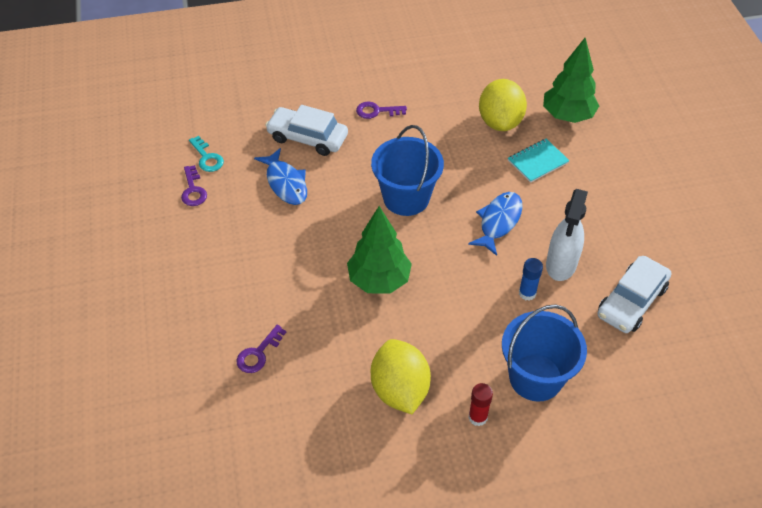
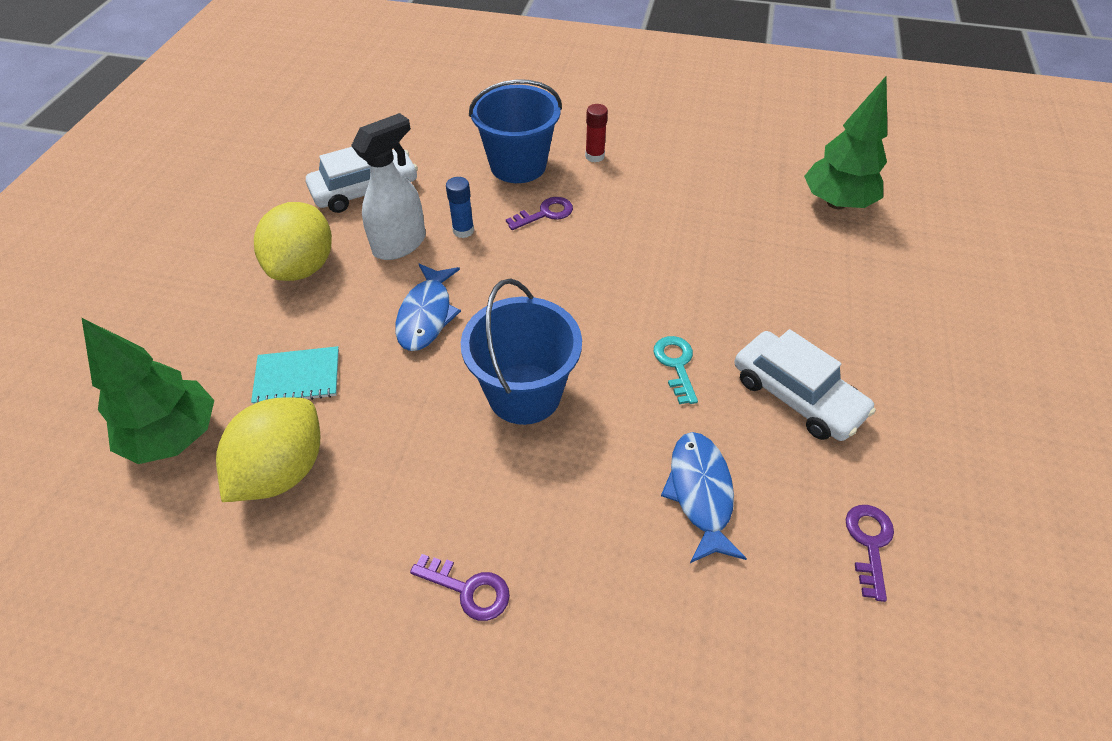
camera: 155 degrees left, 0 degrees up
turquoise key [189,136,224,172] -> turquoise key moved to [654,336,698,404]
purple key [237,325,286,373] -> purple key moved to [506,197,573,230]
white car [265,105,348,156] -> white car moved to [735,329,876,441]
green tree [347,206,412,294] -> green tree moved to [804,76,887,209]
yellow lemon [371,339,431,414] -> yellow lemon moved to [254,202,332,281]
blue fish [468,192,523,256] -> blue fish turned 45 degrees counterclockwise [395,264,461,351]

